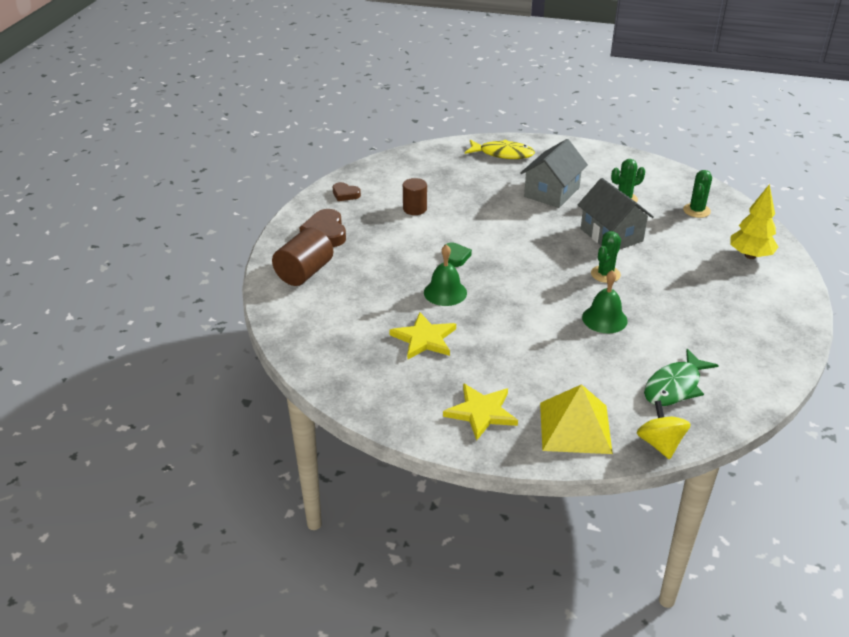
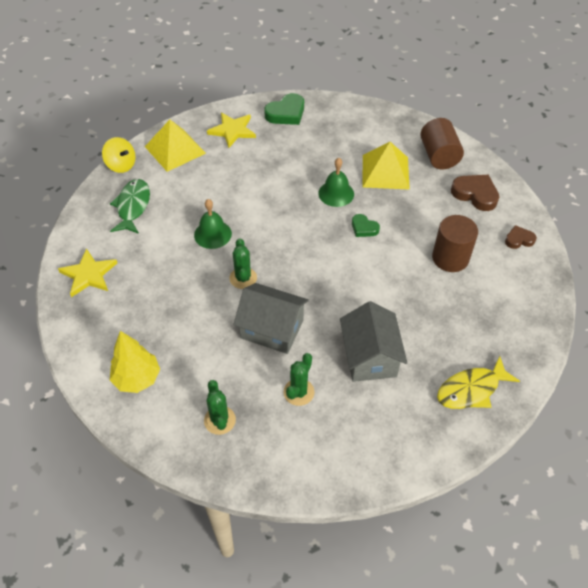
camera: 140 degrees right, 15 degrees up
yellow star [389,312,456,360] -> yellow star moved to [58,248,117,297]
brown cylinder [403,178,427,215] -> brown cylinder [432,215,478,272], size x1.53
none -> green heart [264,93,304,125]
none -> yellow pyramid [363,142,410,190]

